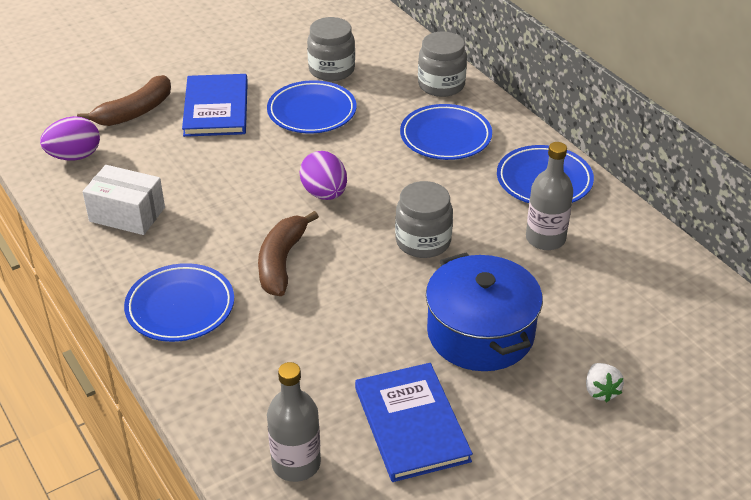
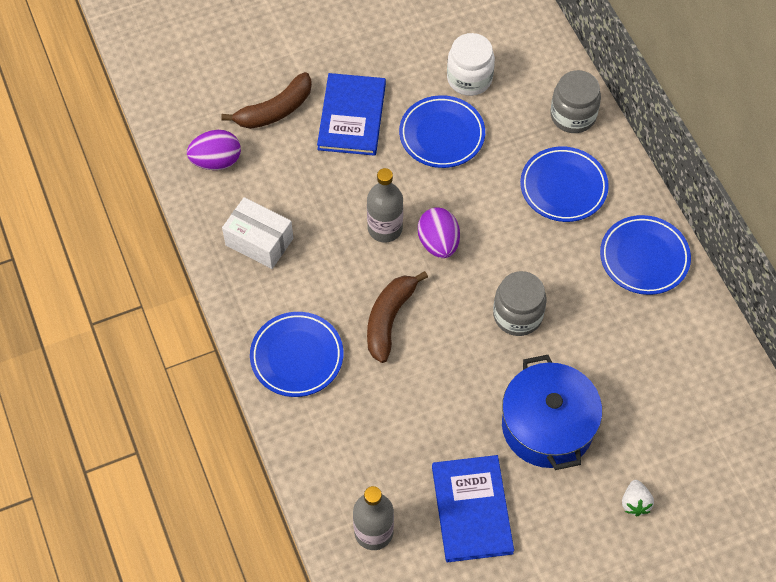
camera: 10 degrees right, 20 degrees up
grey jar [307,17,355,81] -> white jar [447,33,495,96]
grey bottle [526,142,573,250] -> grey bottle moved to [367,168,403,242]

